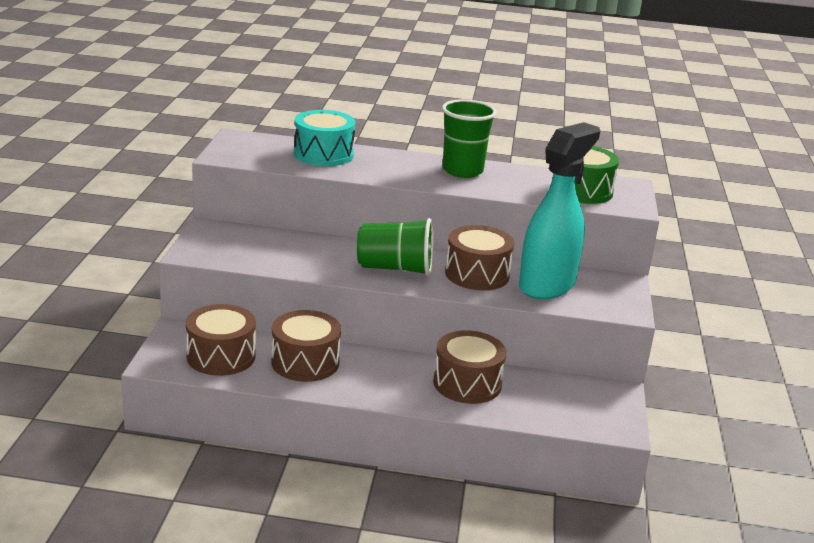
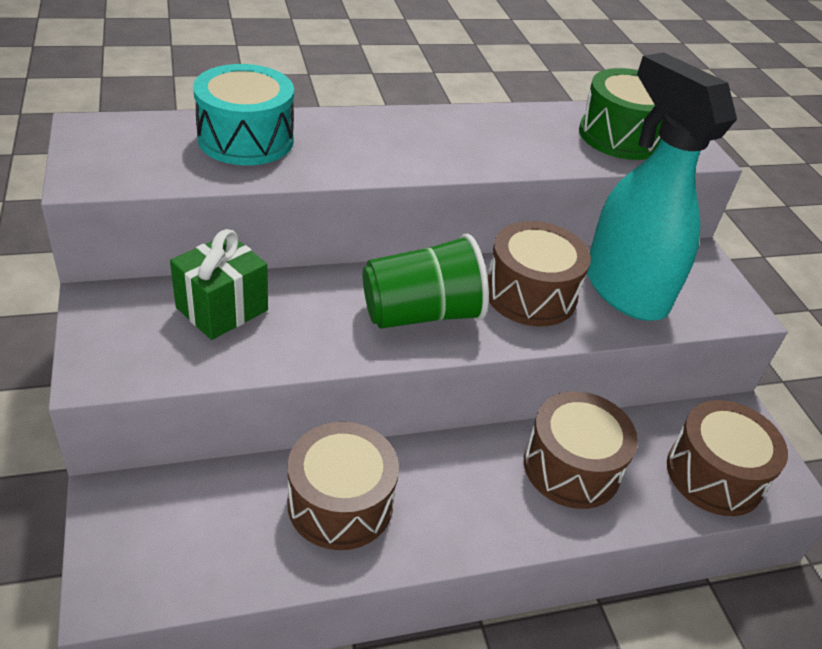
camera: 25 degrees left, 15 degrees up
brown drum [186,304,256,376] -> brown drum moved to [667,400,788,516]
green cup [442,99,497,178] -> none
turquoise spray bottle [519,122,600,300] -> turquoise spray bottle turned 45 degrees counterclockwise [587,52,737,321]
none -> green gift [170,229,268,340]

